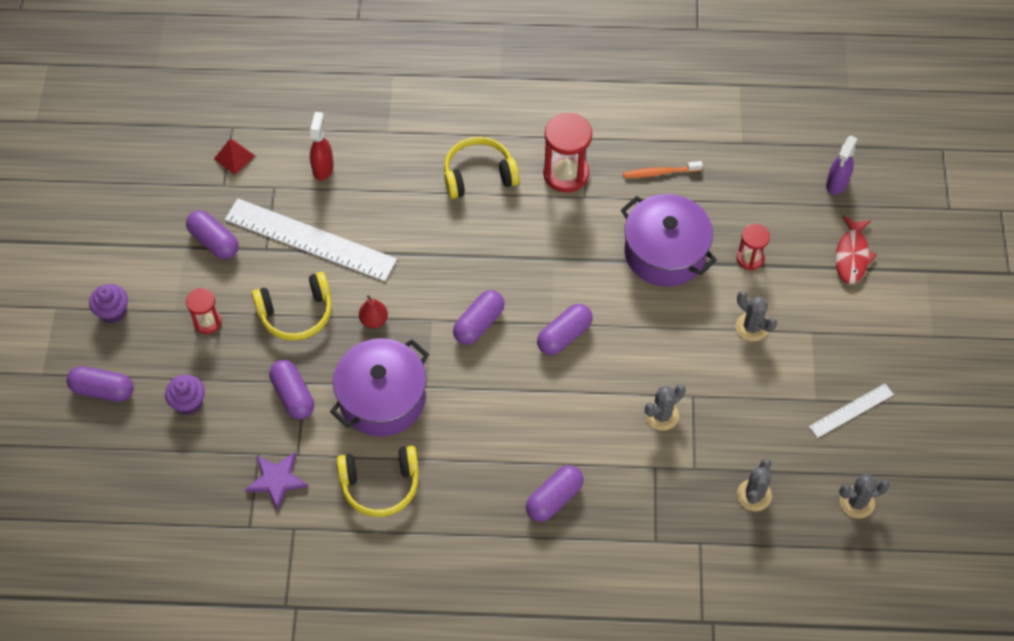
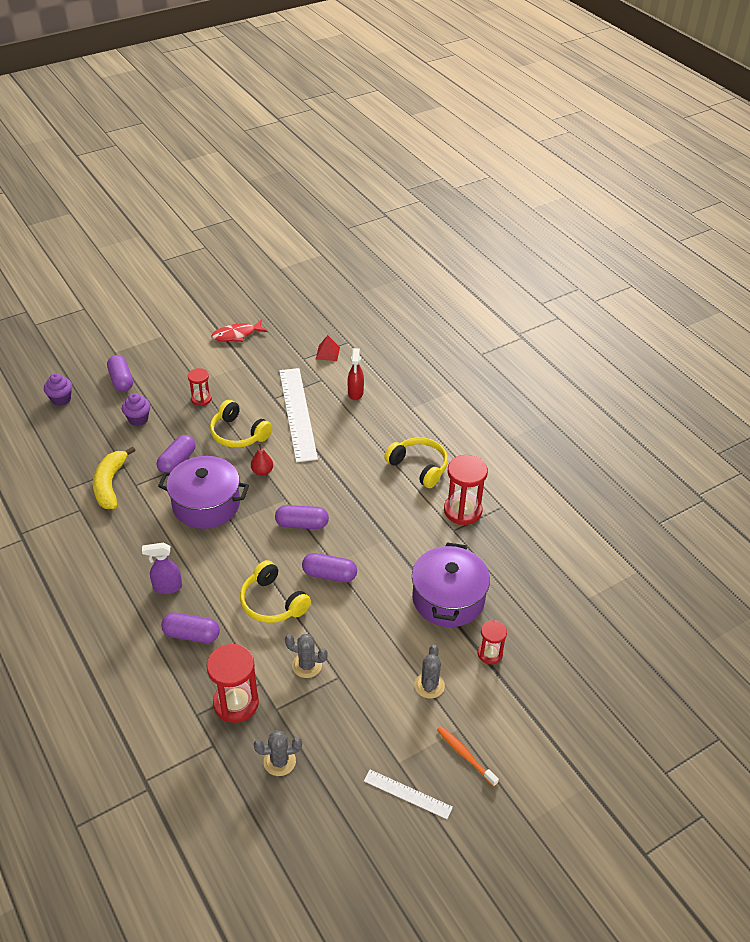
camera: 55 degrees right, 15 degrees down
purple cupcake [89,284,128,324] -> purple cupcake moved to [44,373,72,406]
purple capsule [186,210,239,259] -> none
purple star [245,452,308,511] -> yellow banana [93,446,136,509]
red spray bottle [310,112,334,181] -> red spray bottle turned 120 degrees clockwise [348,348,364,400]
yellow headphones [337,446,419,517] -> yellow headphones moved to [240,560,311,623]
orange toothbrush [623,161,703,178] -> orange toothbrush moved to [437,726,499,787]
purple spray bottle [826,136,858,195] -> purple spray bottle moved to [142,543,182,594]
red fish [836,216,877,284] -> red fish moved to [212,320,268,342]
grey cactus [839,474,890,518] -> none
none -> red hourglass [206,644,259,723]

